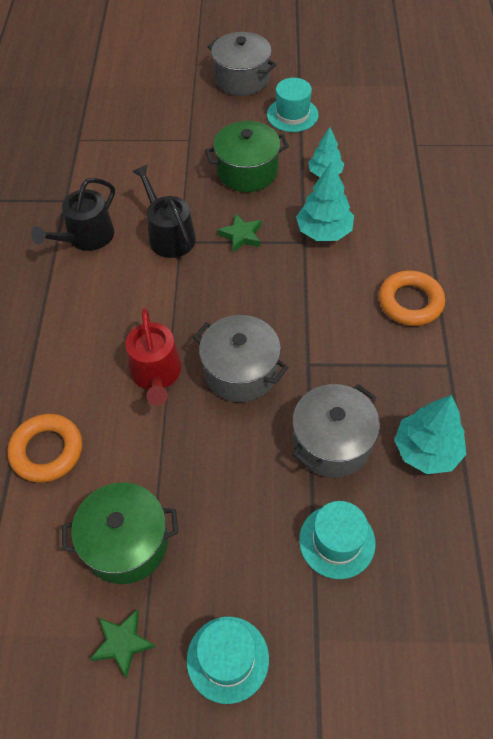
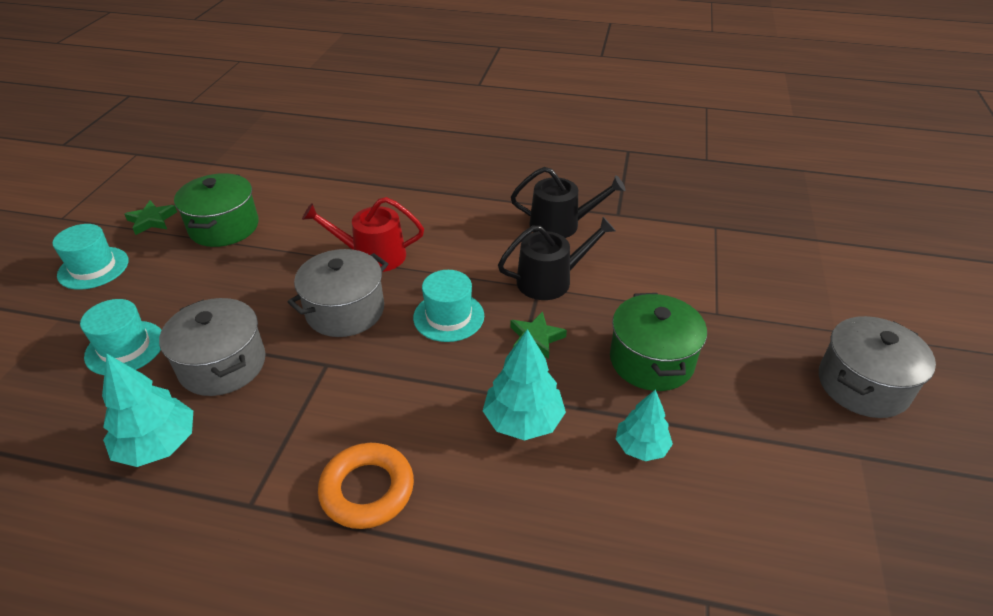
camera: 100 degrees right, 15 degrees down
orange ring [7,414,82,483] -> none
black watering can [31,178,115,251] -> black watering can turned 135 degrees clockwise [511,167,626,238]
turquoise hat [267,78,318,132] -> turquoise hat moved to [413,270,484,342]

